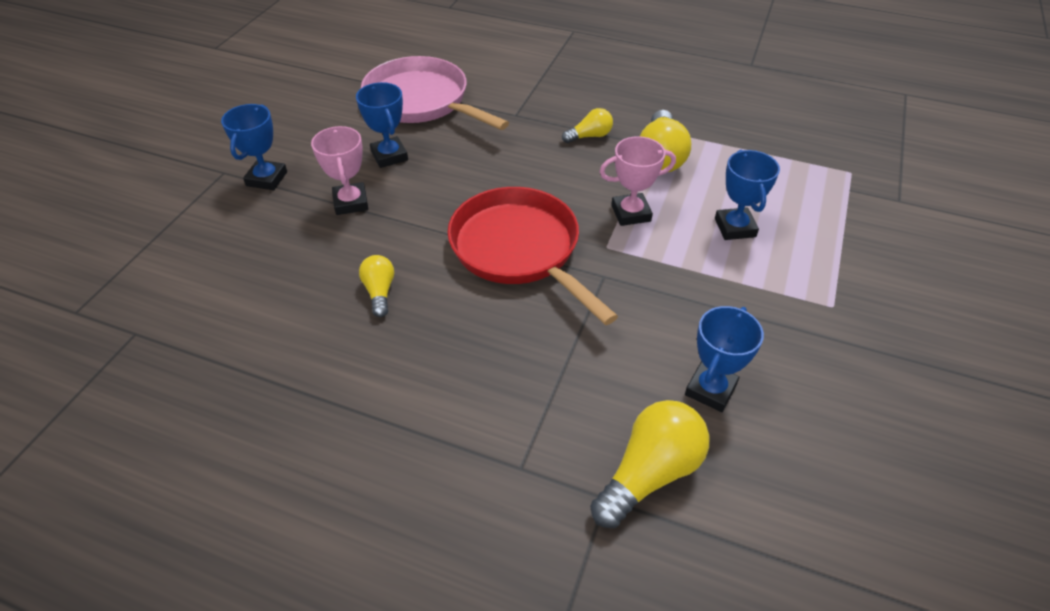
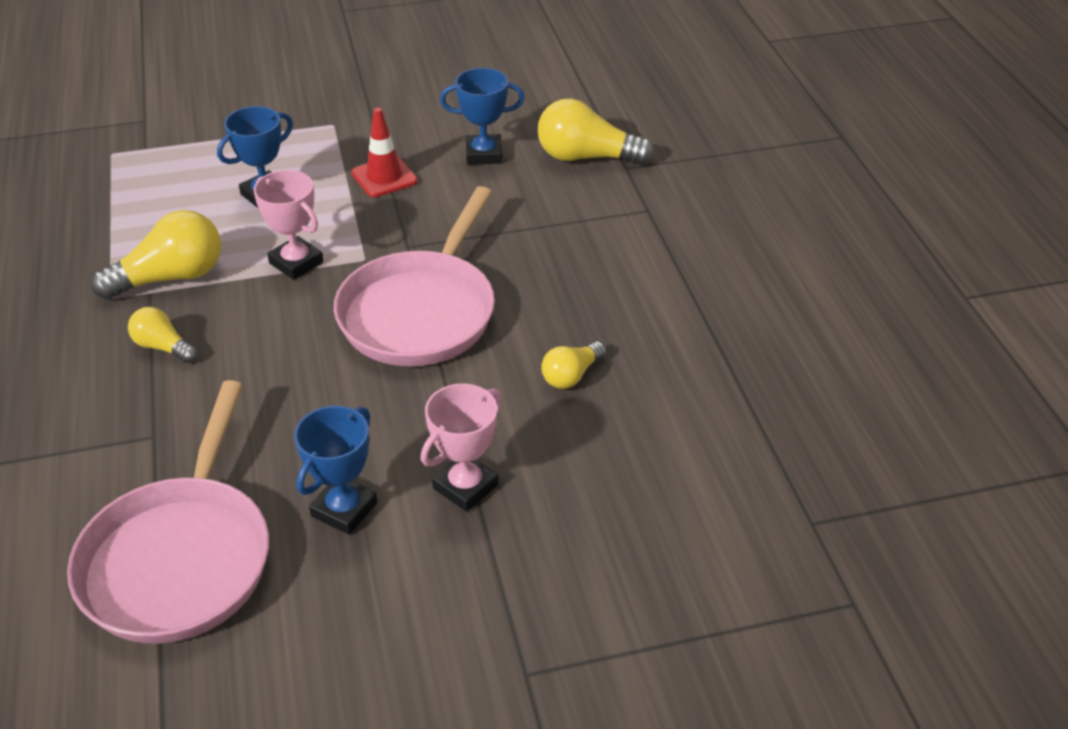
camera: 125 degrees left, 5 degrees down
blue trophy [221,104,287,190] -> none
red pan [447,187,618,325] -> pink pan [334,186,495,366]
none -> red traffic cone [351,108,418,197]

